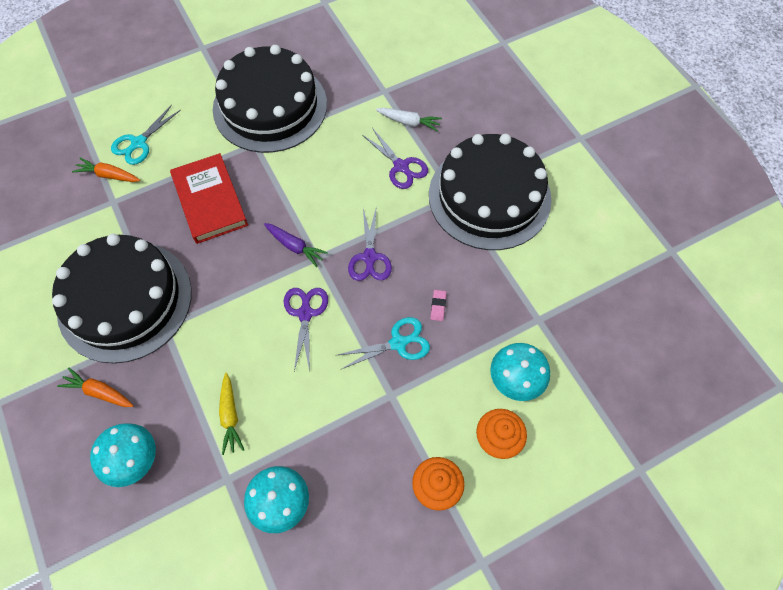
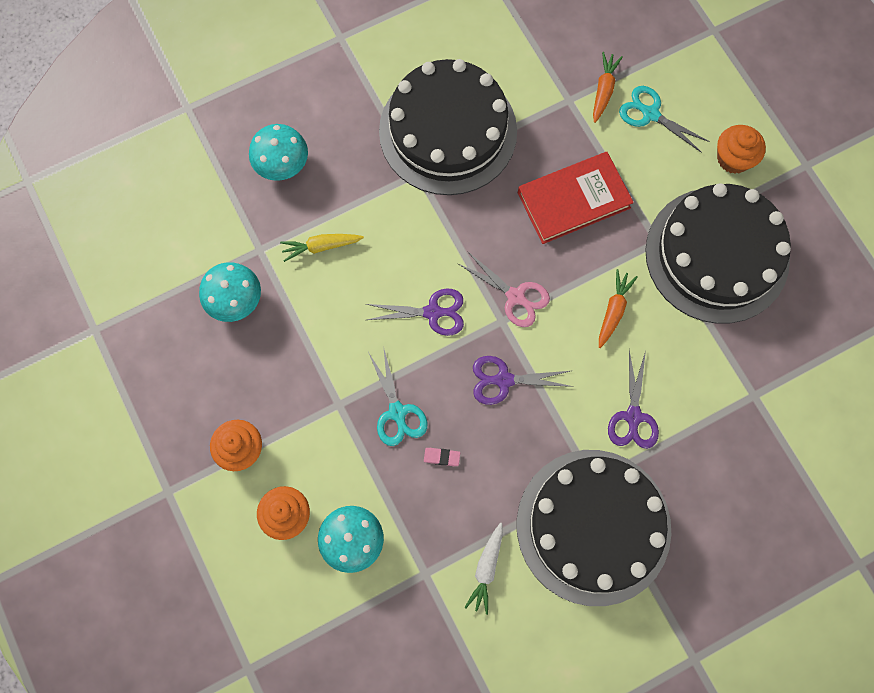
camera: 90 degrees right, 10 degrees up
orange carrot [57,367,134,407] -> orange carrot moved to [599,269,638,348]
purple carrot [264,223,328,267] -> pink scissors [459,251,550,327]
purple scissors [362,128,428,189] -> purple scissors turned 45 degrees counterclockwise [608,350,659,449]
white carrot [376,108,442,132] -> white carrot moved to [465,523,503,615]
none -> orange cupcake [717,125,766,174]

